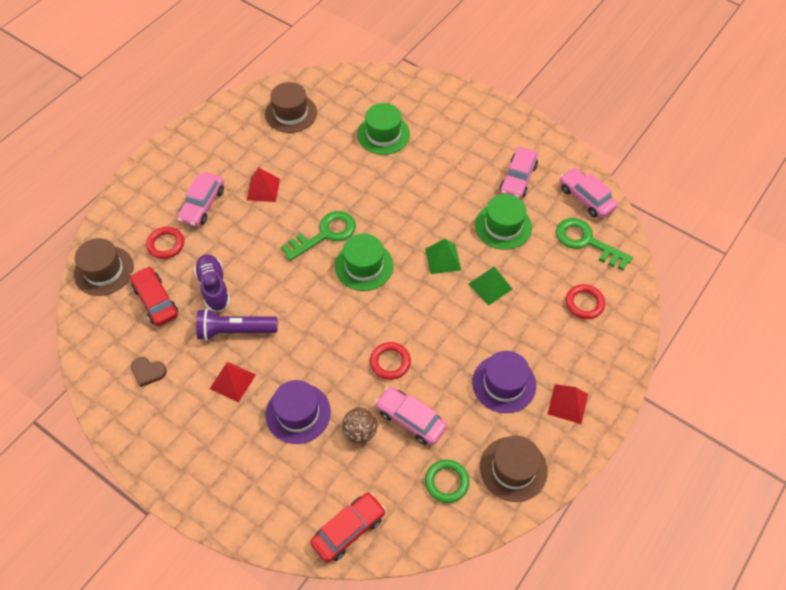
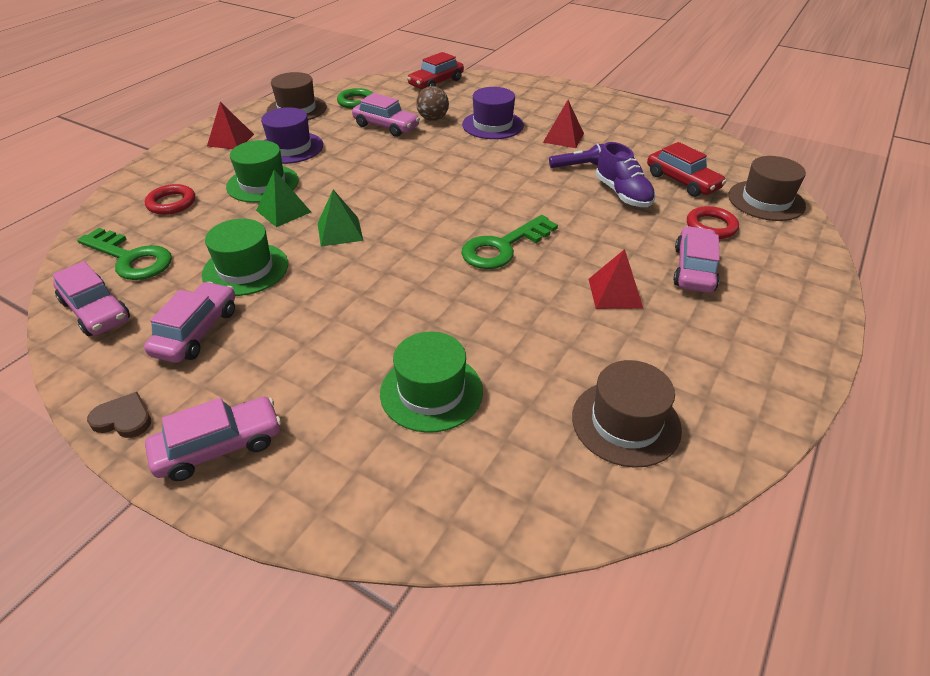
camera: 175 degrees right, 15 degrees down
brown heart [131,357,167,387] -> brown heart moved to [87,392,151,438]
purple flashlight [196,309,278,341] -> purple flashlight [549,144,604,168], size x0.63
green hat [335,234,394,291] -> green hat moved to [226,140,299,203]
red ring [370,342,411,380] -> none
none -> pink car [145,397,281,481]

